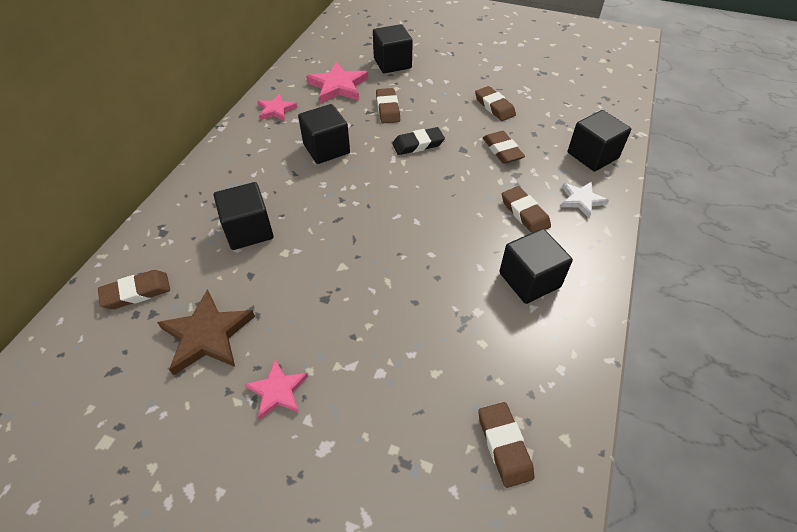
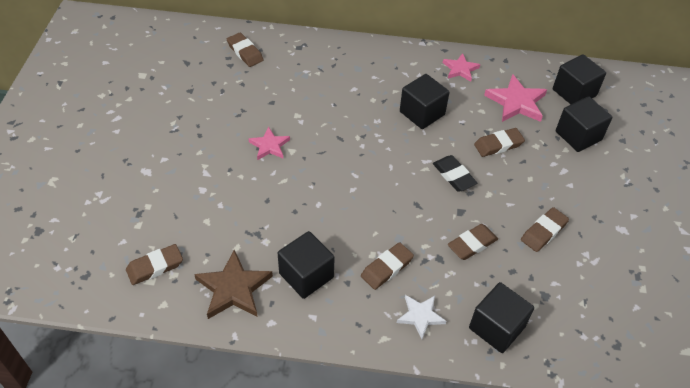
camera: 75 degrees right, 0 degrees up
brown star [157,289,255,376] -> brown star moved to [194,250,273,319]
black cube [214,182,274,250] -> black cube moved to [553,54,606,104]
pink star [245,359,308,420] -> pink star moved to [249,127,290,160]

